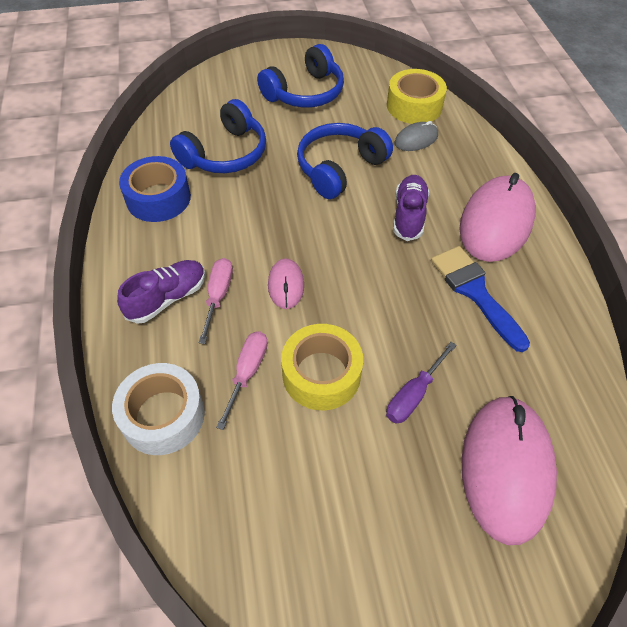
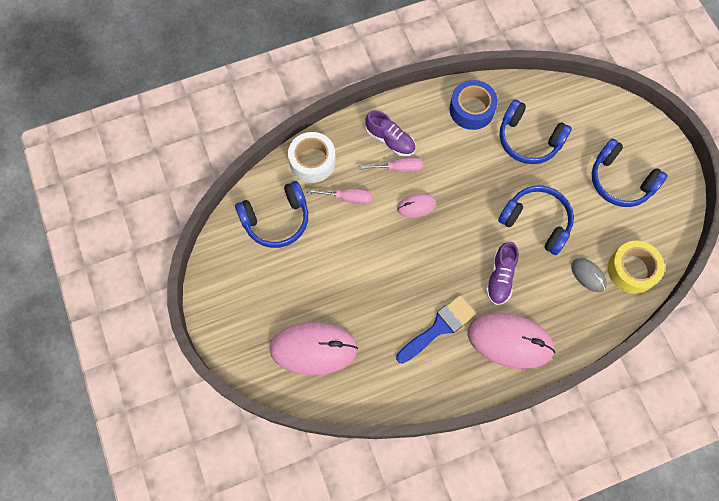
camera: 80 degrees right, 15 degrees up
yellow tape [281,324,363,410] -> none
purple screwdriver [386,342,457,424] -> none
purple shoe [393,175,429,241] -> purple shoe turned 105 degrees clockwise [486,242,519,305]
none -> blue headphones [235,181,308,248]

